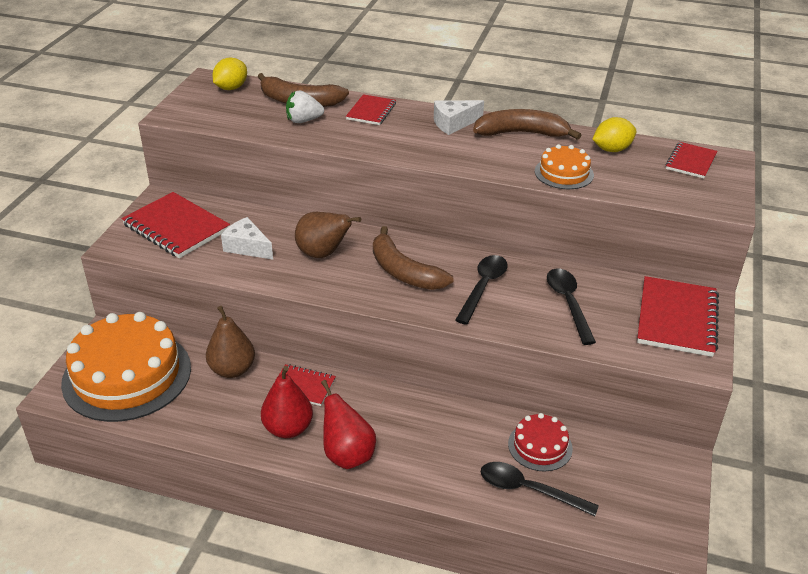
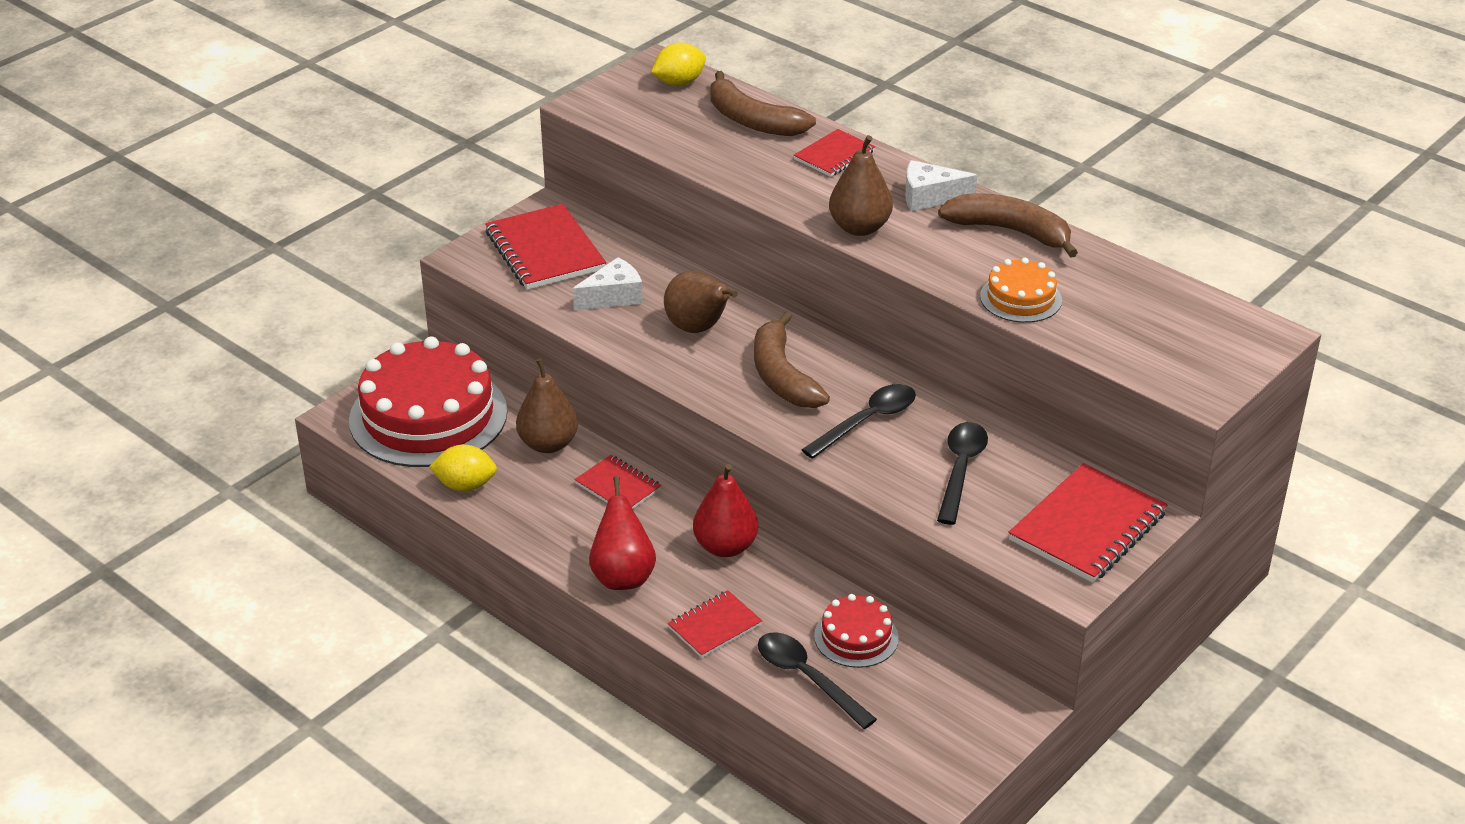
camera: 25 degrees right, 0 degrees up
orange cake [61,312,191,422] -> red cake [349,336,507,467]
white cheese [221,217,273,260] -> white cheese turned 90 degrees clockwise [573,257,643,310]
red pear [261,366,313,438] -> red pear moved to [693,464,758,557]
white strawberry [286,91,324,123] -> none
yellow lemon [592,117,636,152] -> yellow lemon moved to [429,444,497,491]
red notebook [665,142,717,179] -> red notebook moved to [668,590,762,658]
none -> brown pear [829,135,893,236]

